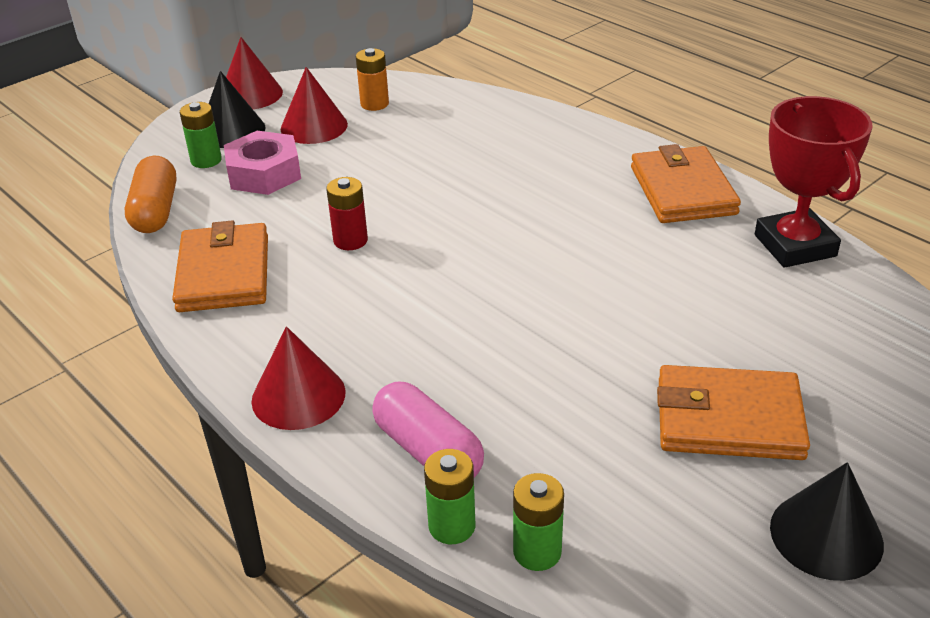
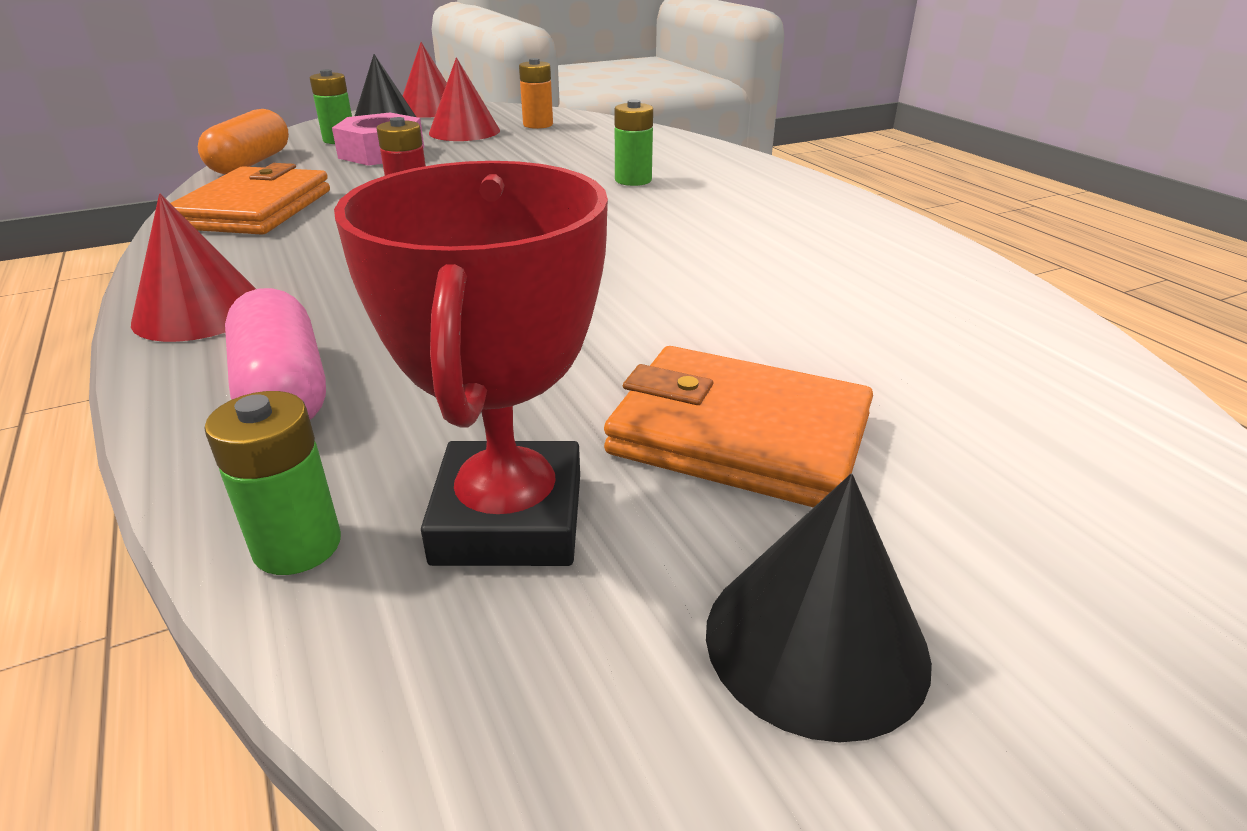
camera: 15 degrees right, 5 degrees down
green battery [424,449,475,544] -> green battery moved to [614,99,653,186]
orange wallet [631,144,741,223] -> none
red trophy [755,96,872,268] -> red trophy moved to [334,161,608,566]

